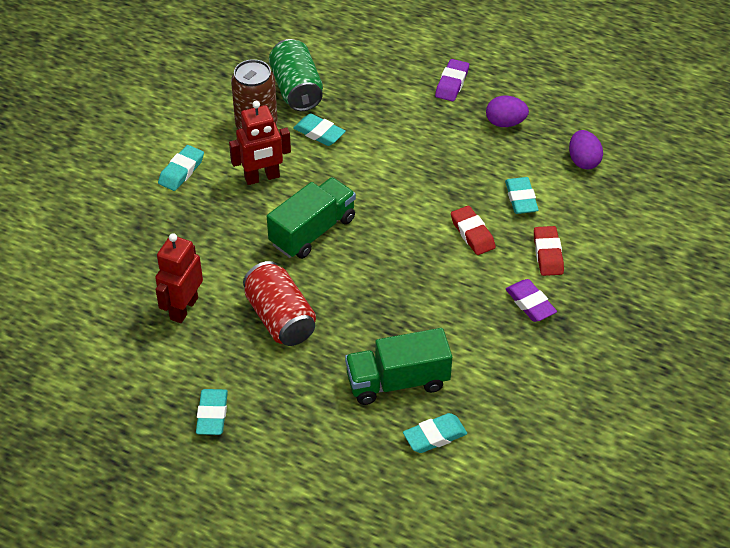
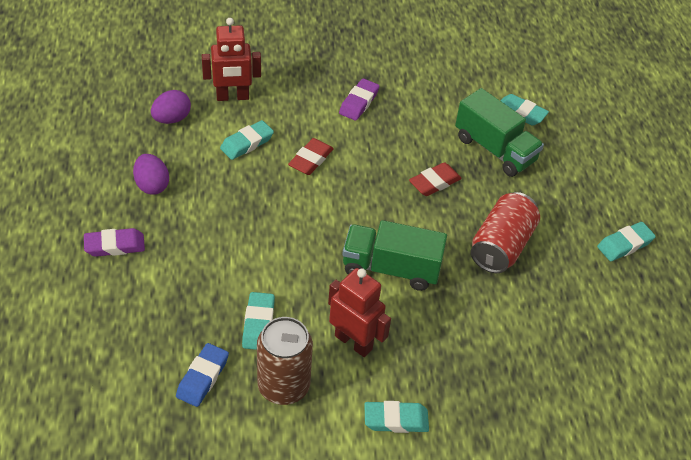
camera: 125 degrees left, 0 degrees up
red robot [155,233,203,323] -> red robot moved to [202,18,261,101]
green can [269,39,323,111] -> blue eraser [176,343,229,407]
red eraser [534,226,564,276] -> red eraser moved to [409,162,462,196]

